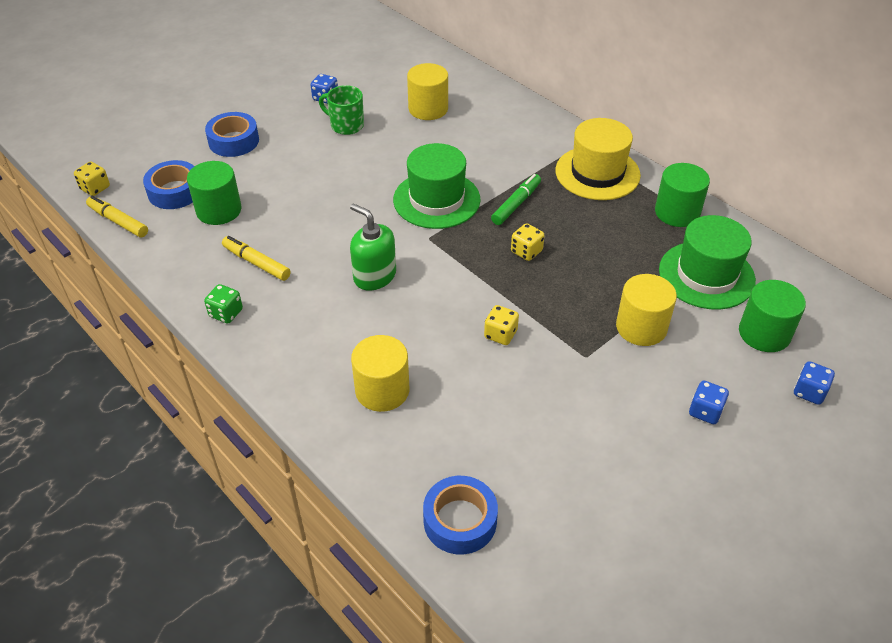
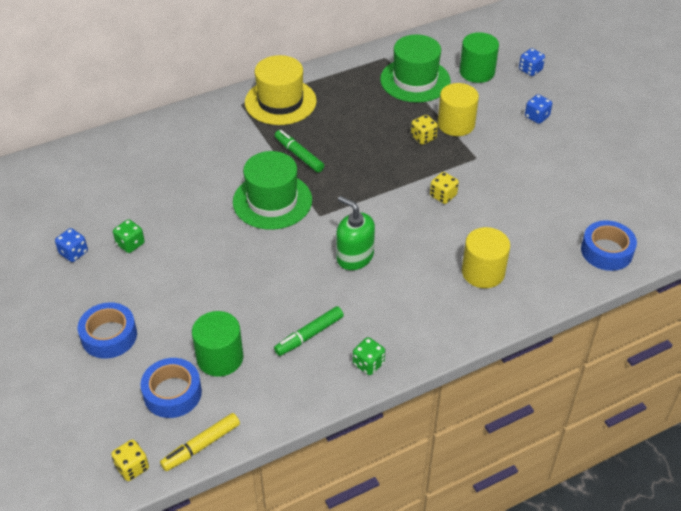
camera: 75 degrees left, 0 degrees up
yellow marker [222,236,291,281] -> green marker [274,306,344,356]
green mug [319,85,364,135] -> green dice [113,219,145,253]
green soap dispenser [350,203,396,291] -> green soap dispenser turned 75 degrees clockwise [336,196,375,270]
yellow cylinder [407,63,448,120] -> none
yellow dice [511,223,545,261] -> yellow dice moved to [411,115,438,145]
green cylinder [655,163,710,227] -> none

